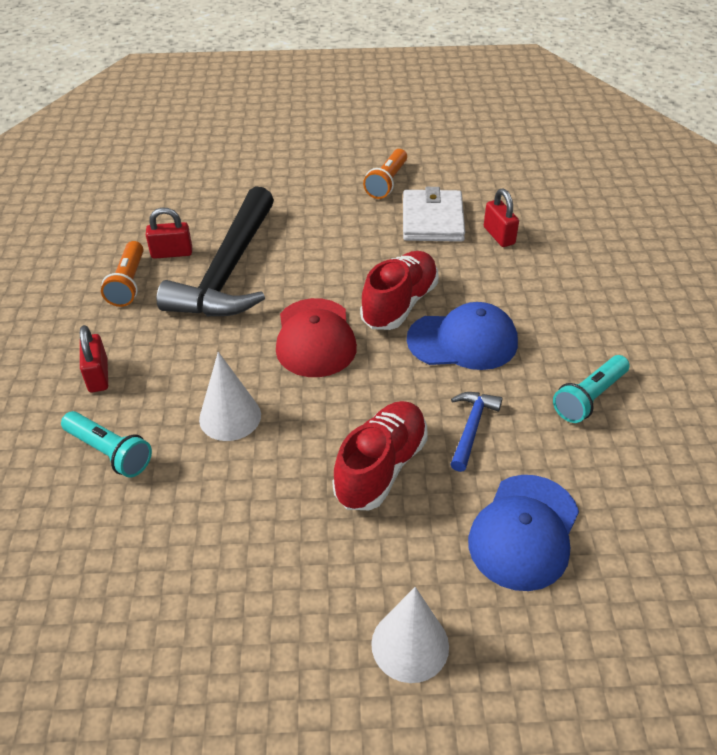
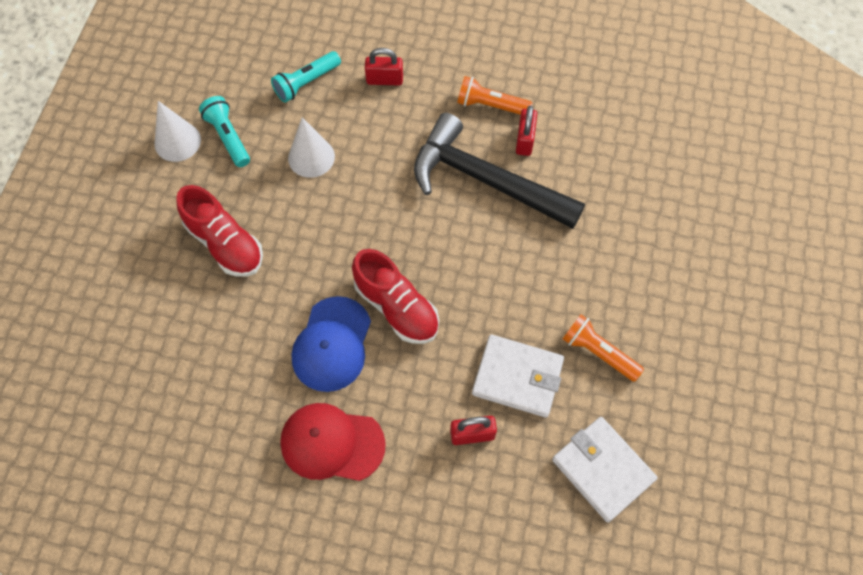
camera: 105 degrees right, 20 degrees up
red cap [276,298,357,377] -> red cap moved to [280,403,386,481]
white cone [371,587,449,683] -> white cone moved to [154,101,201,162]
blue hammer [450,392,502,472] -> none
blue cap [468,475,579,591] -> none
turquoise flashlight [553,355,629,423] -> turquoise flashlight moved to [199,96,250,167]
none -> white wallet [552,417,658,523]

